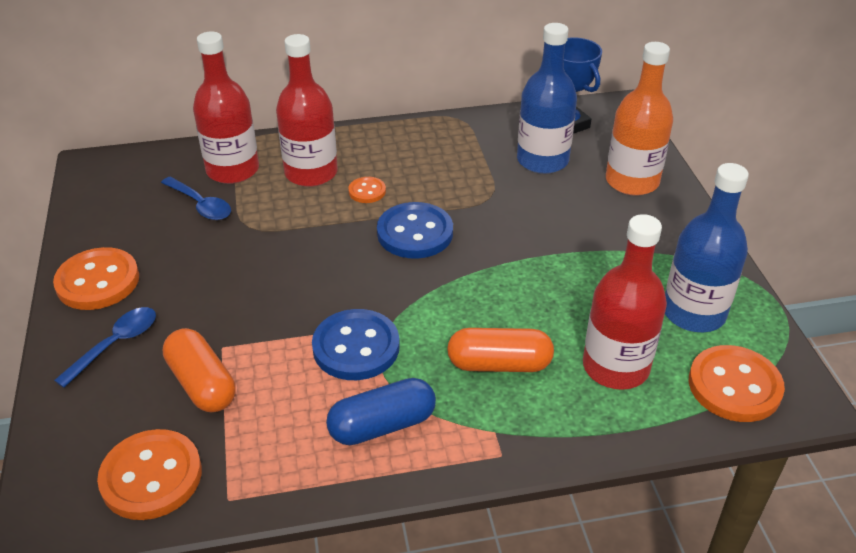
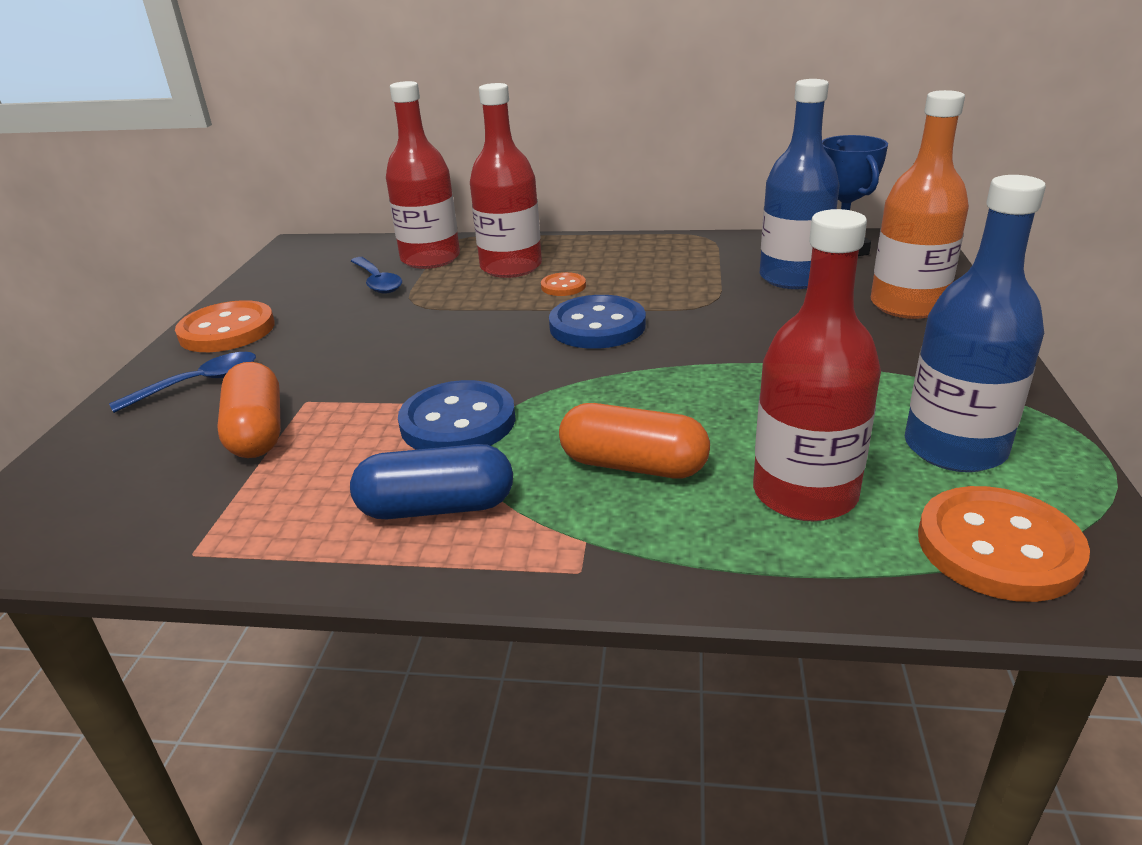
camera: 20 degrees right, 10 degrees down
orange button [97,429,202,520] -> none

